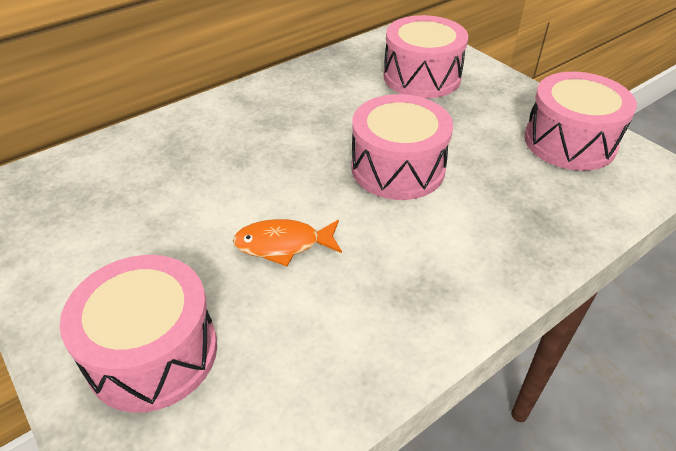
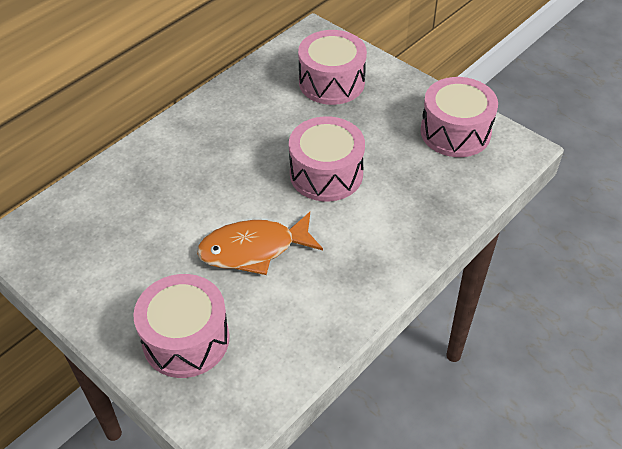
camera: 10 degrees left, 5 degrees up
orange fish [233,219,342,266] -> orange fish [197,212,323,275], size x1.54

